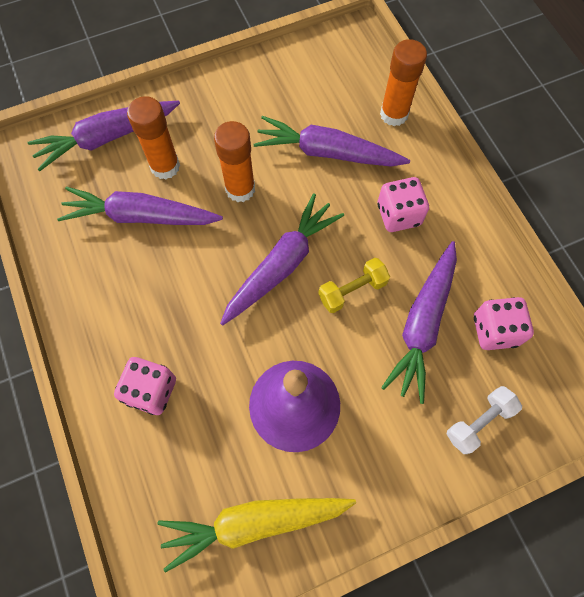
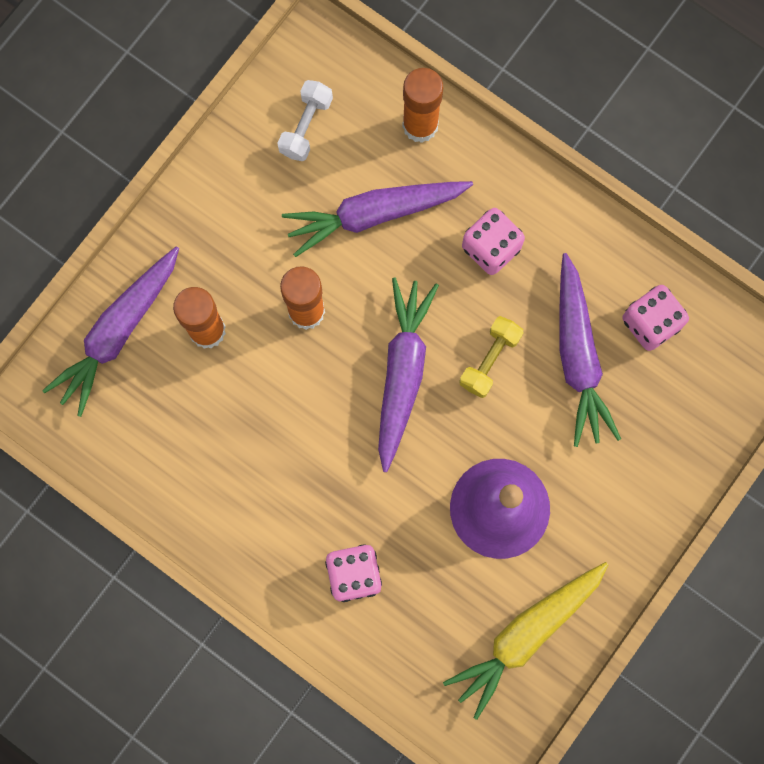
camera: 30 degrees left, 10 degrees up
purple carrot [57,187,223,225] -> none
white dumbbell [447,386,522,454] -> white dumbbell moved to [277,80,333,161]

